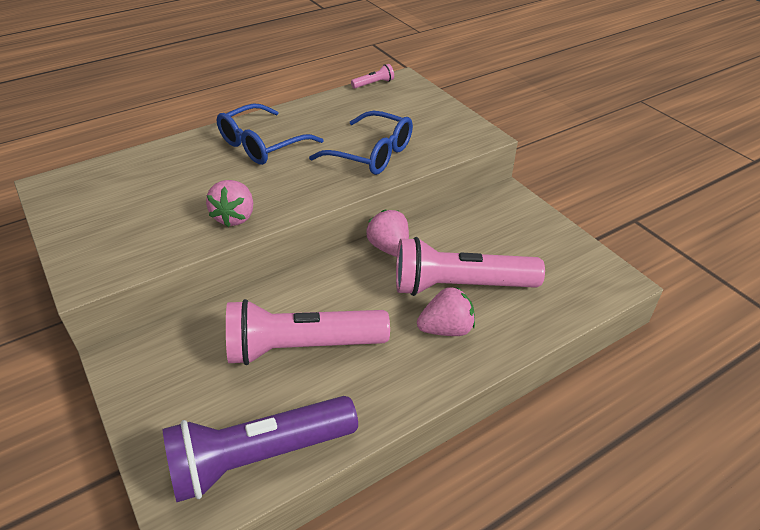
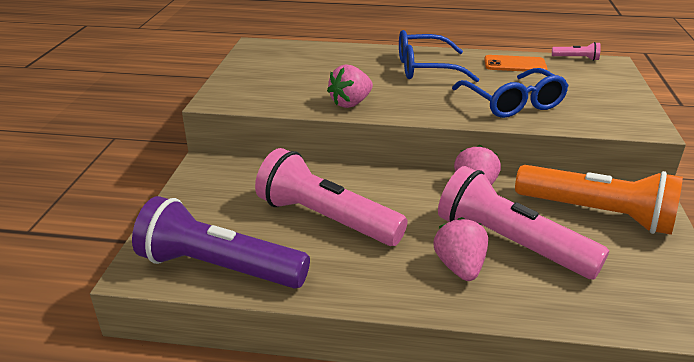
camera: 40 degrees right, 10 degrees down
pink strawberry [417,287,475,336] -> pink strawberry turned 120 degrees counterclockwise [434,217,488,281]
none -> orange phone [484,55,547,71]
none -> orange flashlight [515,165,683,235]

